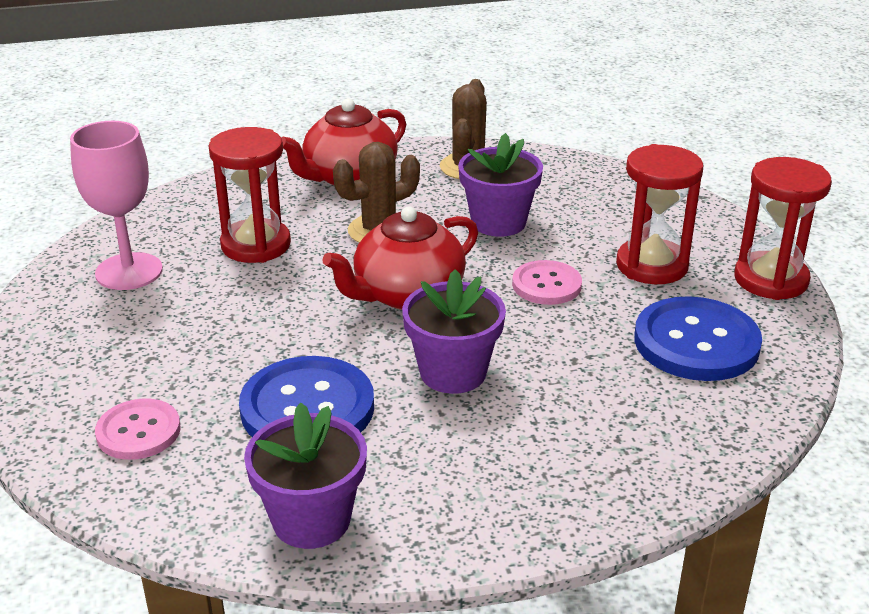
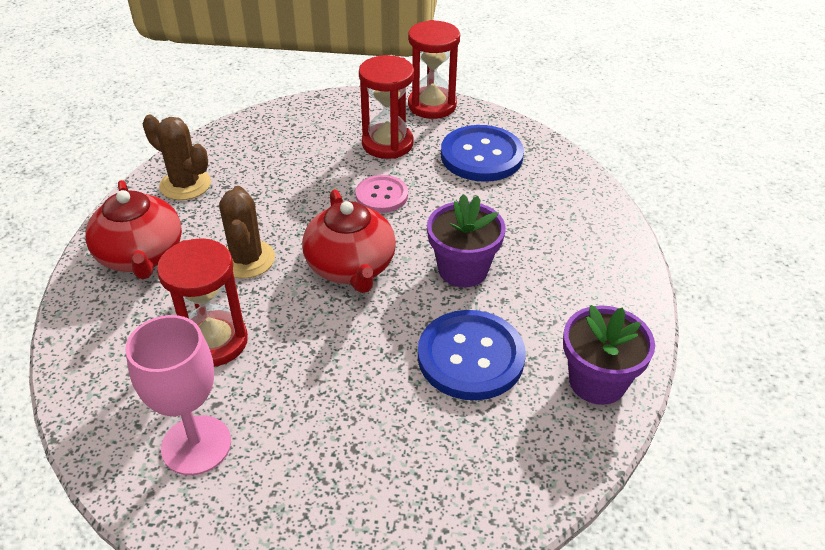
camera: 70 degrees left, 10 degrees up
pink button [95,399,181,460] -> none
purple flower pot [458,133,543,237] -> none

